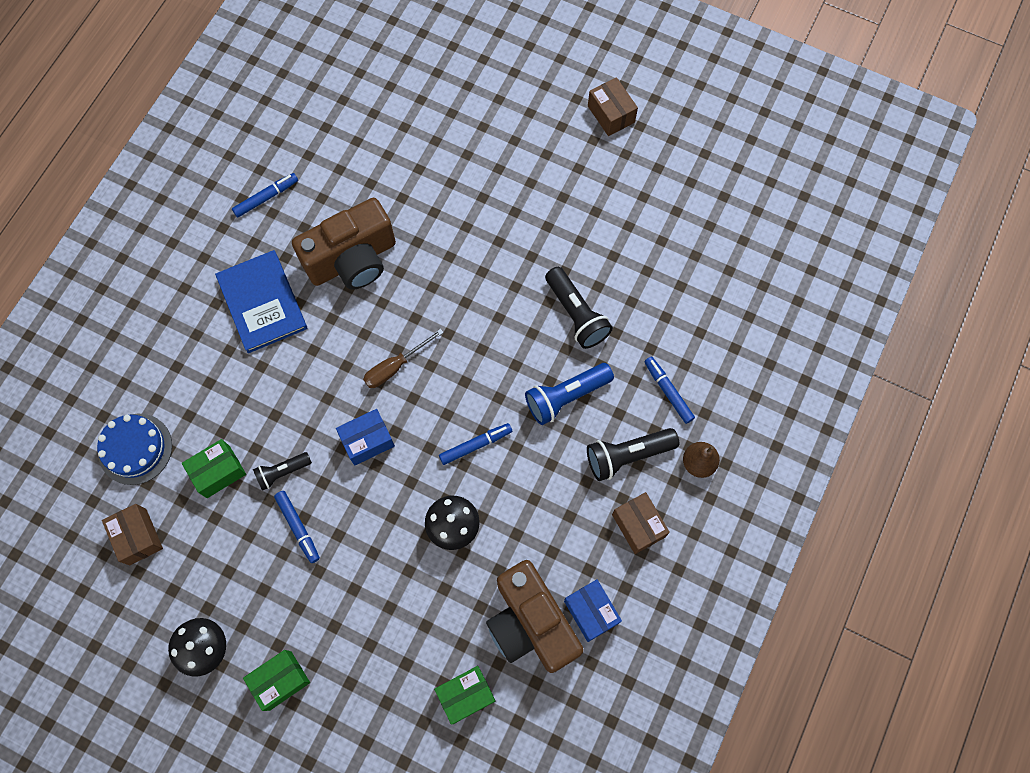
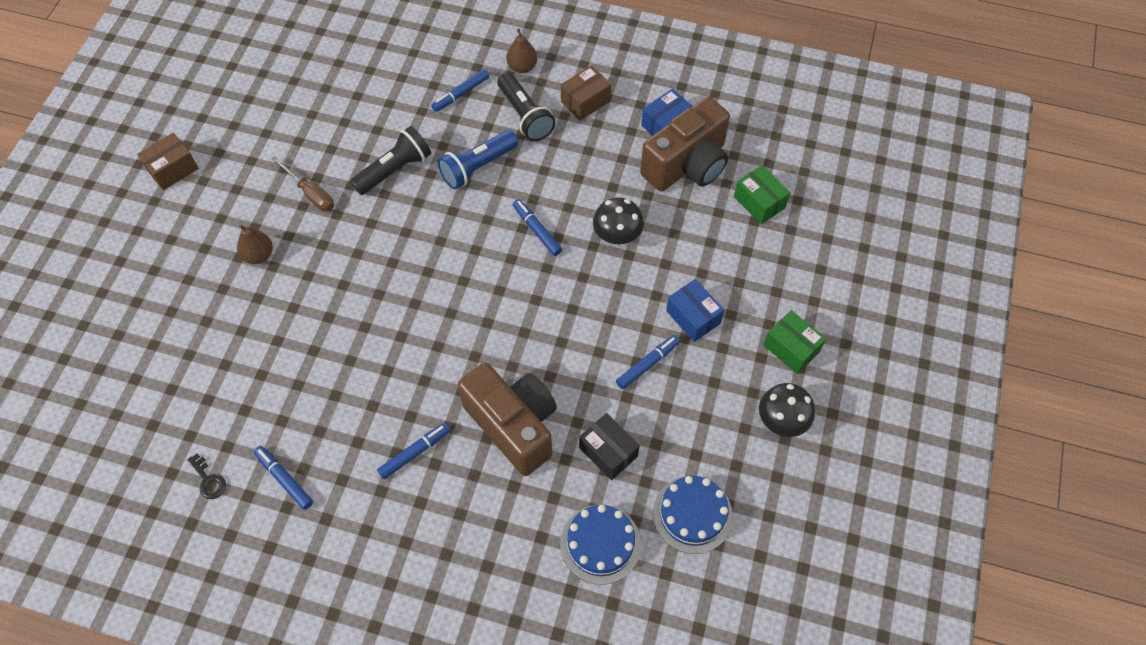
camera: 100 degrees left, 10 degrees down
brown box [102,504,163,566] -> blue cake [653,476,733,554]
green box [182,439,246,498] -> black box [579,413,640,480]
blue book [215,250,307,353] -> blue marker [377,423,451,479]
black flashlight [253,452,312,491] -> none
brown camera [292,198,396,289] -> brown camera moved to [458,362,557,476]
blue box [336,409,395,466] -> blue box moved to [666,279,724,342]
brown screwdriver [363,329,444,388] -> brown screwdriver moved to [271,156,334,212]
blue flashlight [525,363,614,425] -> blue flashlight turned 90 degrees clockwise [437,130,518,189]
none -> black key [187,453,226,499]
none -> brown pear [237,224,273,264]

